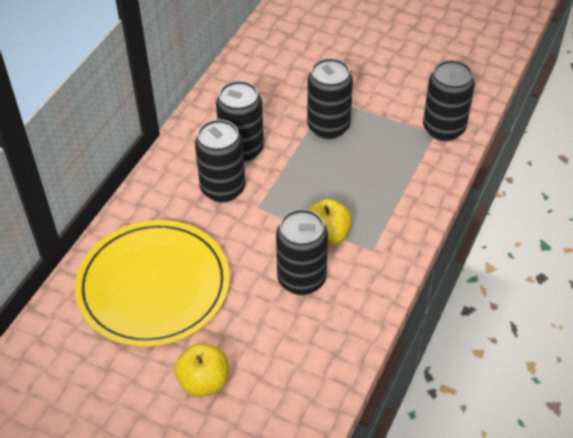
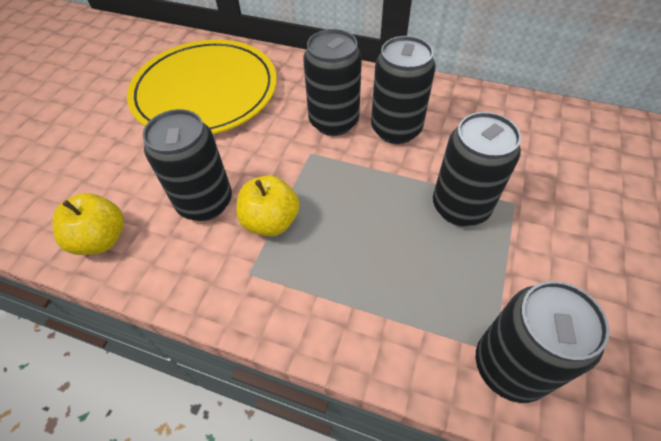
camera: 85 degrees right, 5 degrees up
yellow apple [174,343,229,397] -> yellow apple moved to [53,193,124,255]

